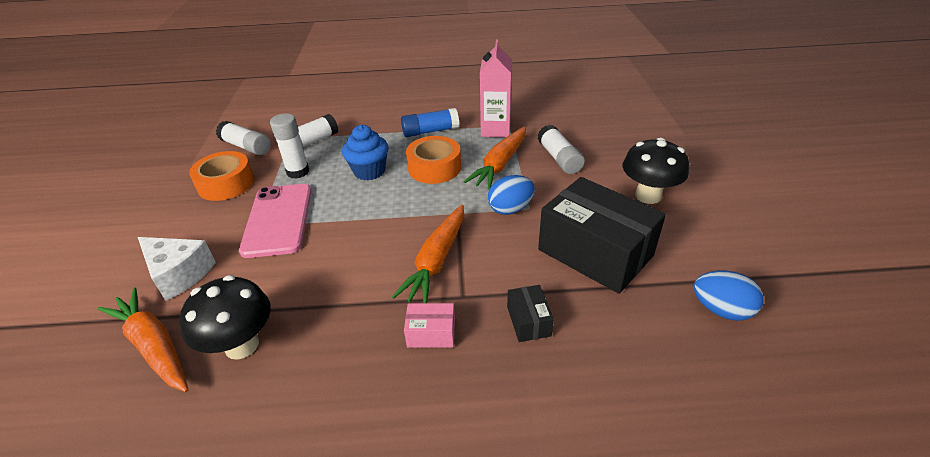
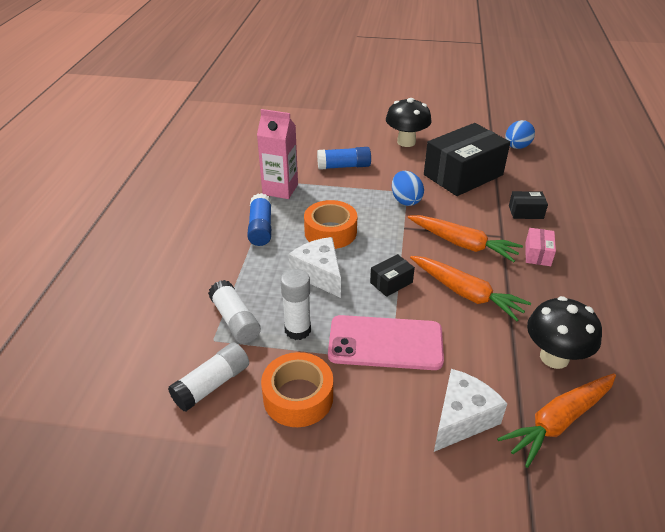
camera: 80 degrees left, 0 degrees up
blue cupcake [342,125,389,180] -> white cheese [289,237,341,298]
orange carrot [464,126,526,190] -> orange carrot moved to [410,256,531,321]
white glue stick [538,125,585,174] -> blue glue stick [317,147,371,170]
none -> black box [370,254,415,297]

